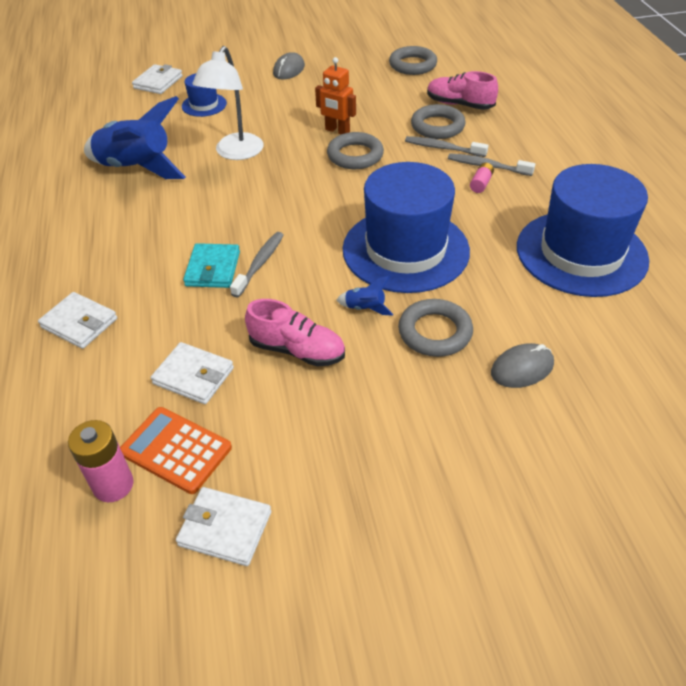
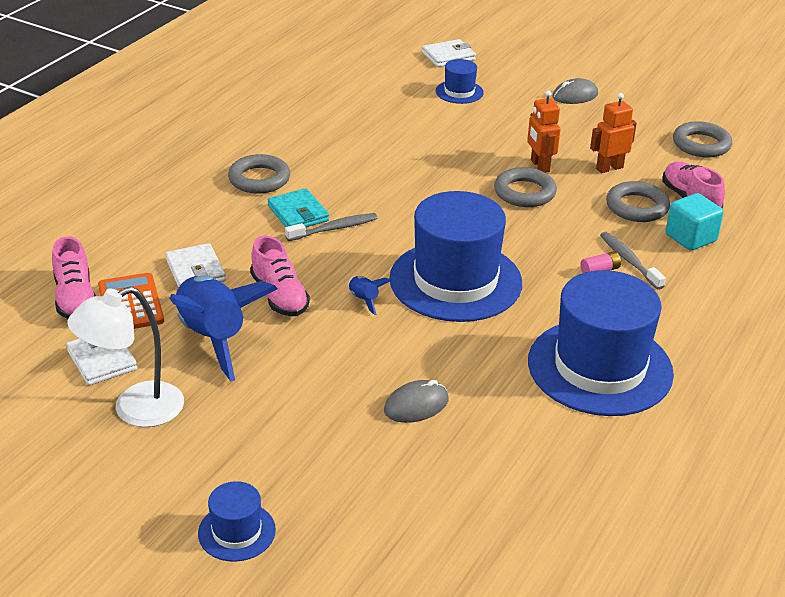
camera: 40 degrees right, 10 degrees down
white wallet [38,292,117,349] -> none
pink battery [68,420,134,502] -> pink shoe [52,236,96,319]
blue rocket [84,96,186,179] -> blue rocket moved to [169,275,277,381]
turquoise wallet [183,243,240,288] -> turquoise wallet turned 75 degrees counterclockwise [268,188,329,227]
white lamp [192,46,264,160] -> white lamp moved to [68,287,184,427]
grey ring [398,299,473,357] -> grey ring moved to [228,154,290,194]
grey toothbrush [405,136,488,157] -> none
grey mouse [491,343,554,388] -> grey mouse turned 45 degrees counterclockwise [384,380,448,423]
none -> blue hat [198,481,276,562]
none -> orange robot [590,93,637,173]
none -> turquoise cube [665,193,724,251]

